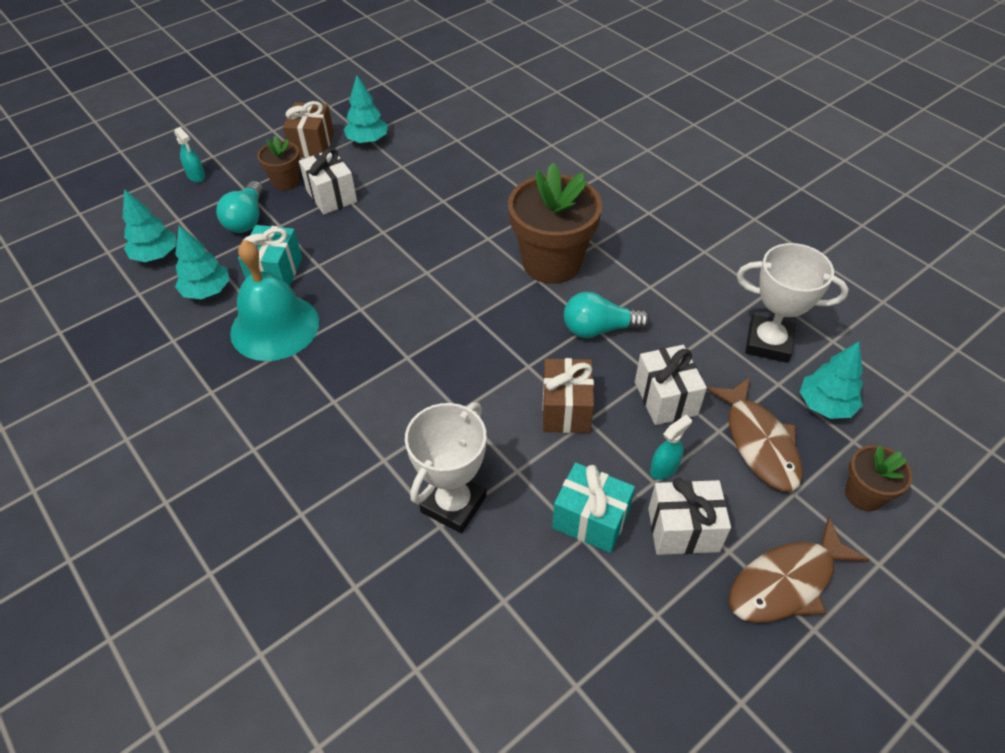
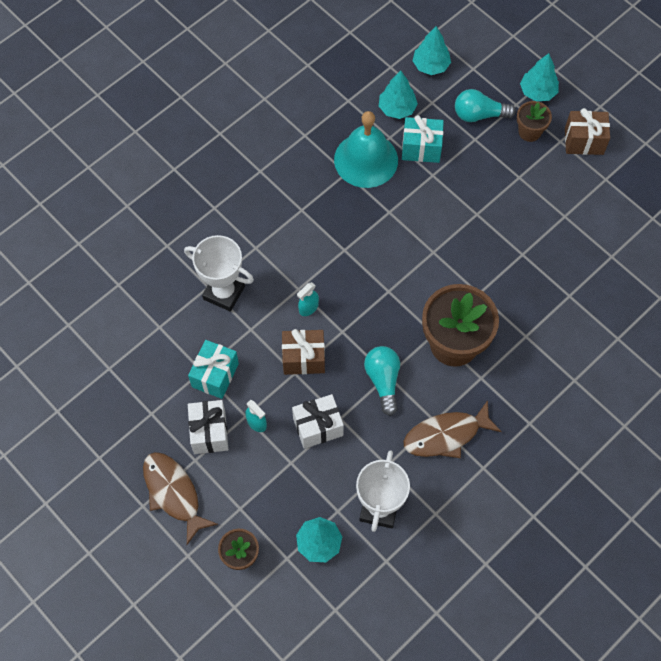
camera: 85 degrees right, 15 degrees up
turquoise spray bottle [174,127,206,182] -> turquoise spray bottle moved to [297,282,319,316]
white gift [299,148,357,214] -> none
turquoise tree [344,75,388,144] -> turquoise tree moved to [520,53,559,101]
brown fish [706,377,803,492] -> brown fish moved to [403,400,502,458]

